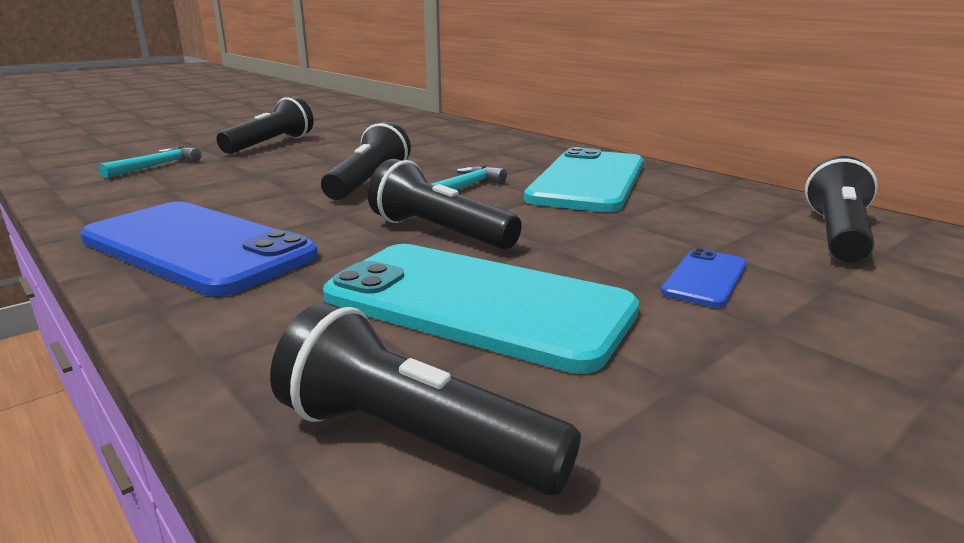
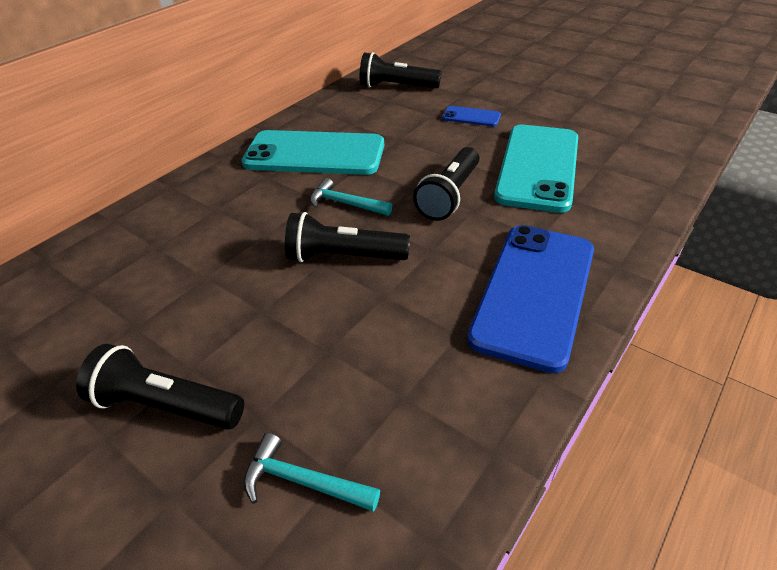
camera: 100 degrees left, 20 degrees up
black flashlight [270,302,581,495] -> none

